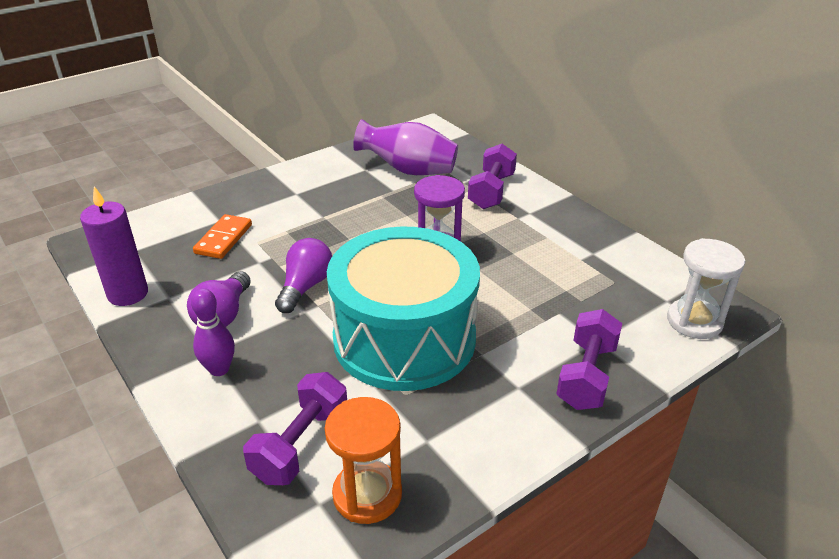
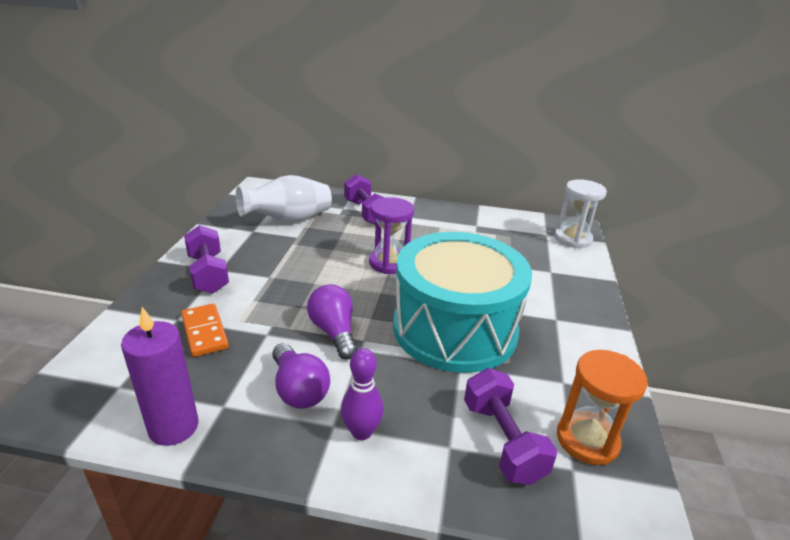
camera: 45 degrees left, 5 degrees down
purple vase [353,119,458,175] -> white vase [236,175,332,222]
purple dumbbell [557,309,623,410] -> purple dumbbell moved to [184,225,229,294]

